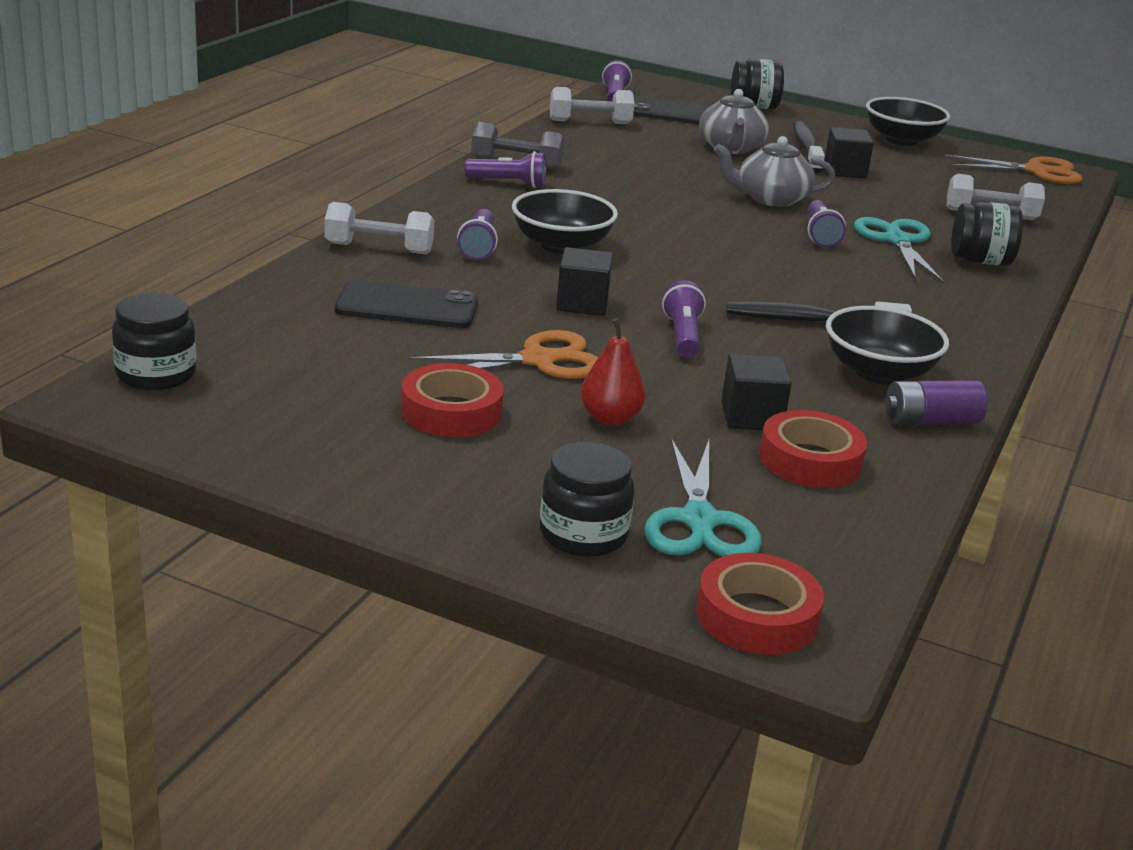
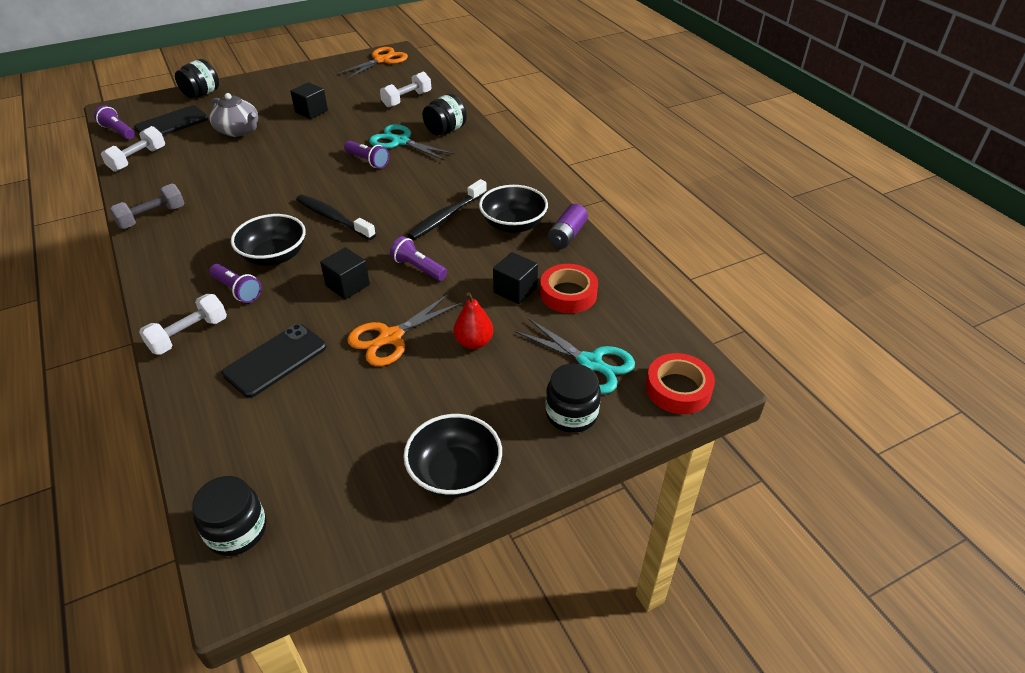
camera: 50 degrees left, 15 degrees up
red tape [401,363,504,437] -> none
orange scissors [408,330,598,379] -> orange scissors turned 150 degrees counterclockwise [347,294,463,366]
purple flashlight [465,151,546,188] -> none
grey teapot [714,136,835,207] -> none
black toothbrush [794,121,825,173] -> black toothbrush moved to [296,195,376,240]
black bowl [866,97,950,146] -> black bowl moved to [404,414,502,498]

